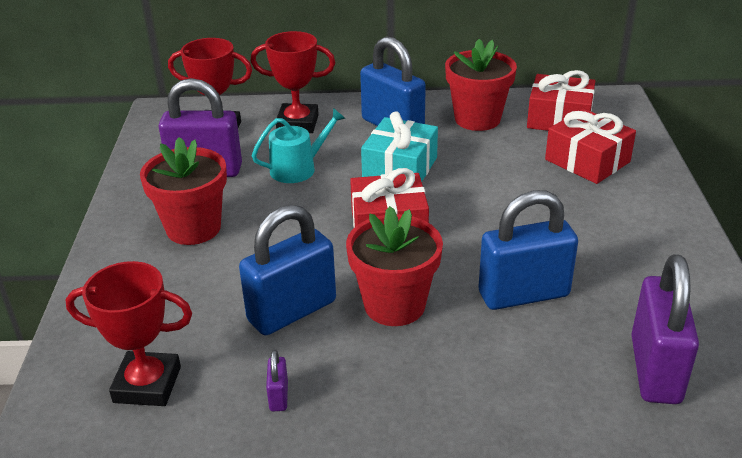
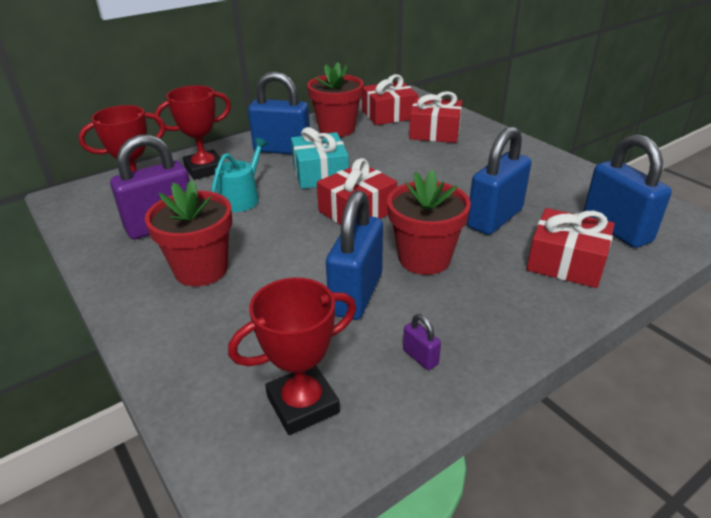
camera: 35 degrees left, 0 degrees up
purple padlock [631,254,699,404] -> blue padlock [583,134,672,248]
none -> red gift [527,208,615,288]

